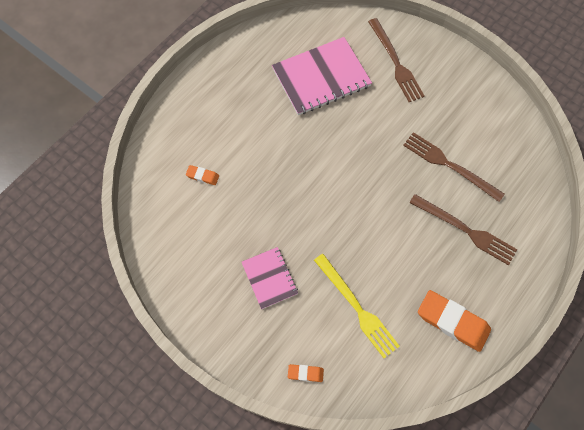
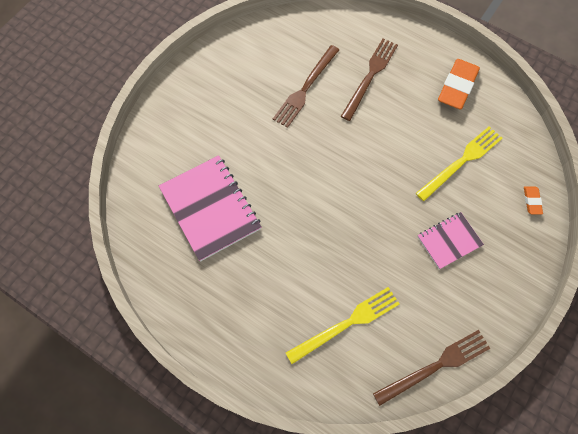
camera: 95 degrees left, 0 degrees up
orange eraser [186,165,219,185] -> yellow fork [286,287,399,364]
brown fork [368,18,425,102] -> brown fork moved to [373,330,491,406]

